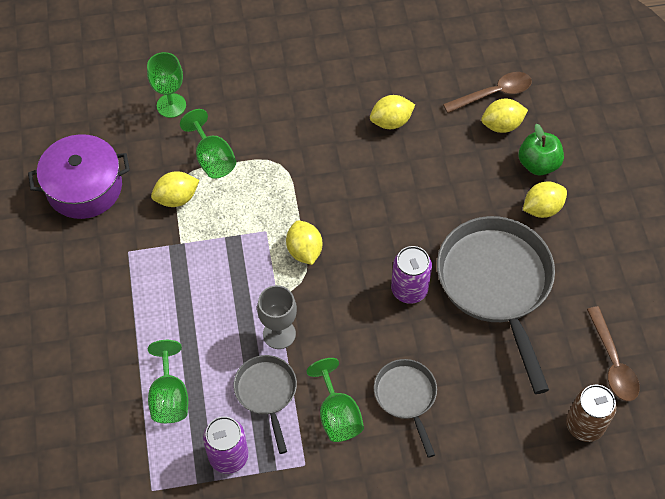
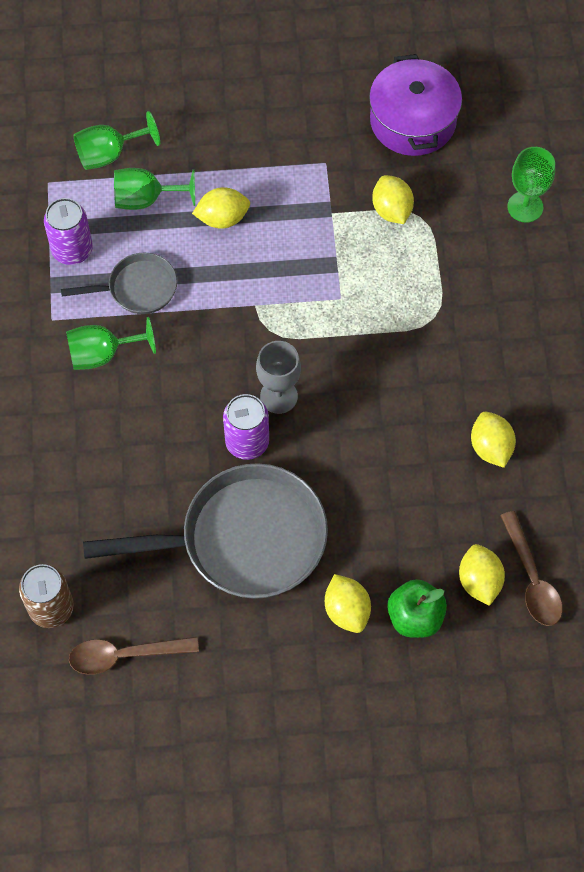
camera: 95 degrees right, 5 degrees up
green goblet [180,109,236,179] -> green goblet moved to [74,111,160,170]
grey goblet [257,285,297,349] -> grey goblet moved to [256,341,301,414]
yellow lemon [286,220,322,265] -> yellow lemon moved to [192,187,250,229]
grey pan [374,359,437,458] -> none

